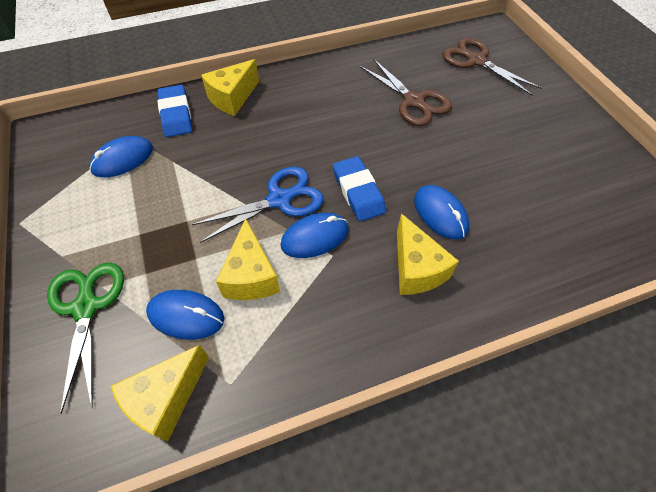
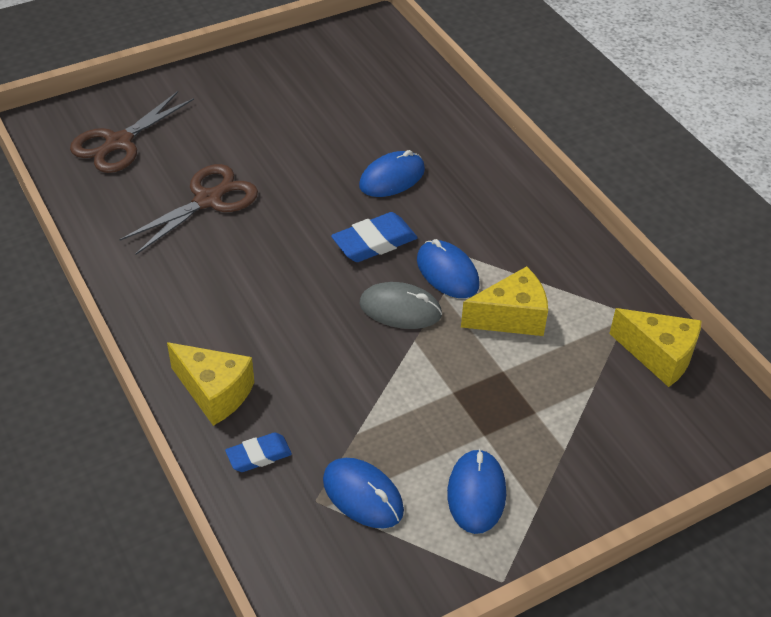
camera: 100 degrees left, 10 degrees down
green scissors [47,262,124,414] -> none
blue mouse [146,290,224,340] -> blue mouse moved to [447,449,506,534]
blue eraser [158,85,192,137] -> blue eraser [225,432,292,472], size x0.64
blue scissors [192,167,324,243] -> grey mouse [360,282,442,329]
yellow cheese [397,214,459,295] -> none

